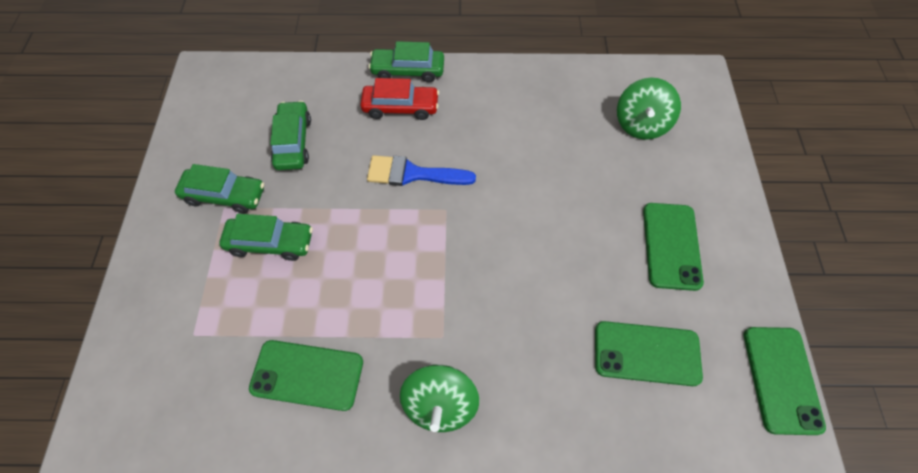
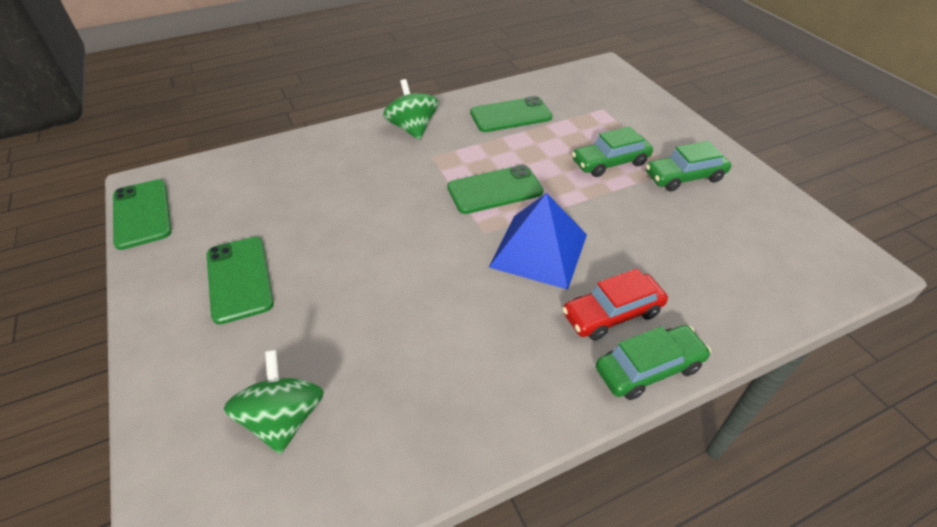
camera: 155 degrees right, 15 degrees down
green car [270,101,311,170] -> none
blue brush [367,155,476,186] -> blue pyramid [489,193,587,290]
green phone [595,321,703,386] -> green phone moved to [447,165,544,214]

